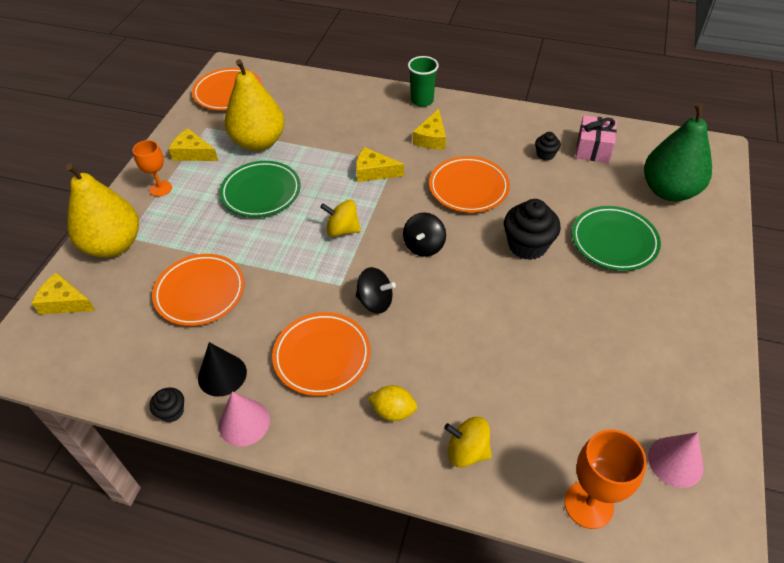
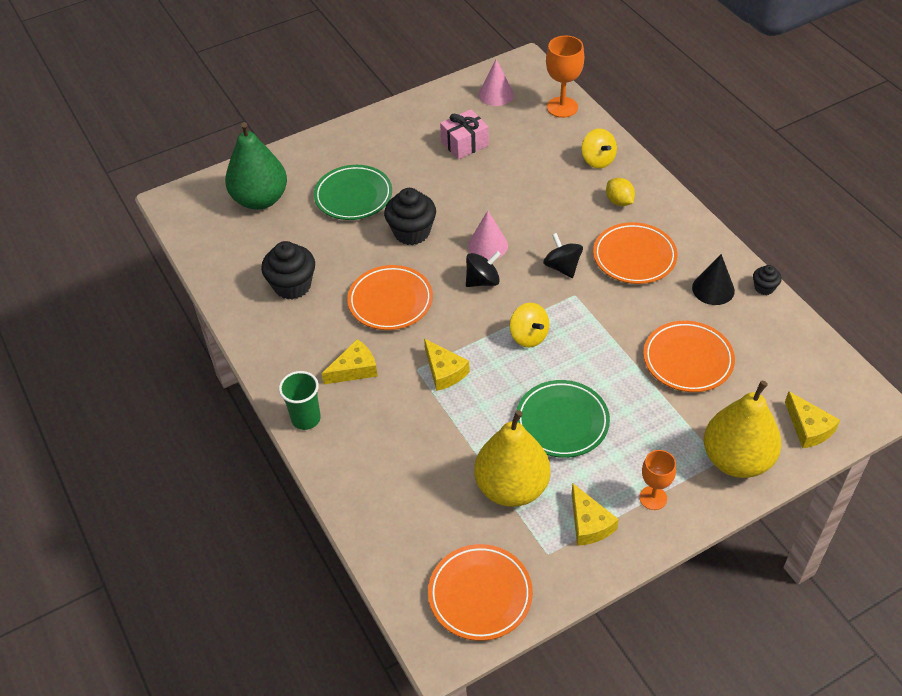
camera: 135 degrees left, 0 degrees up
pink cone [219,392,270,446] -> pink cone moved to [468,210,508,260]
black cupcake [535,132,561,161] -> black cupcake [261,241,315,299], size x1.94
pink gift [576,115,617,163] -> pink gift moved to [440,109,489,159]

